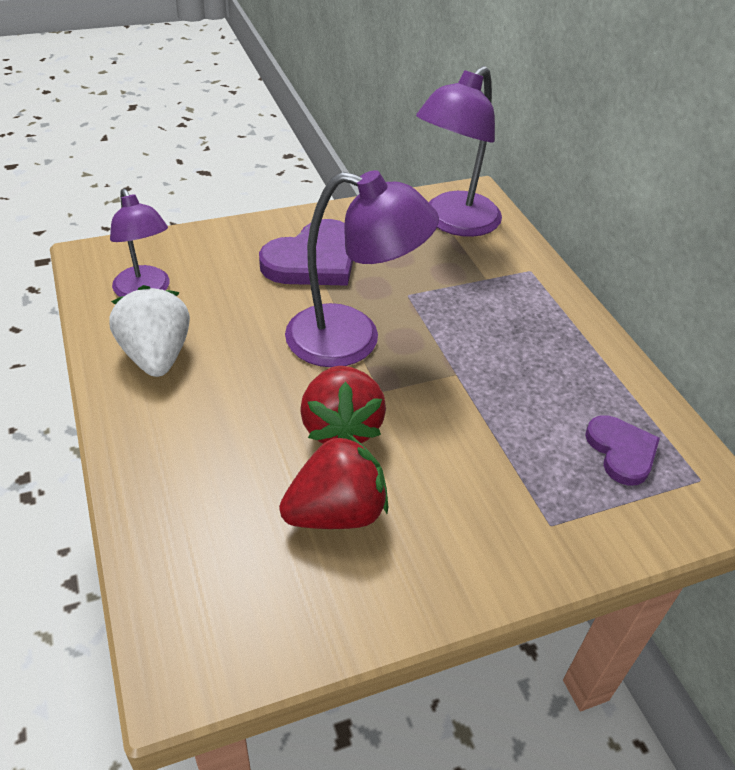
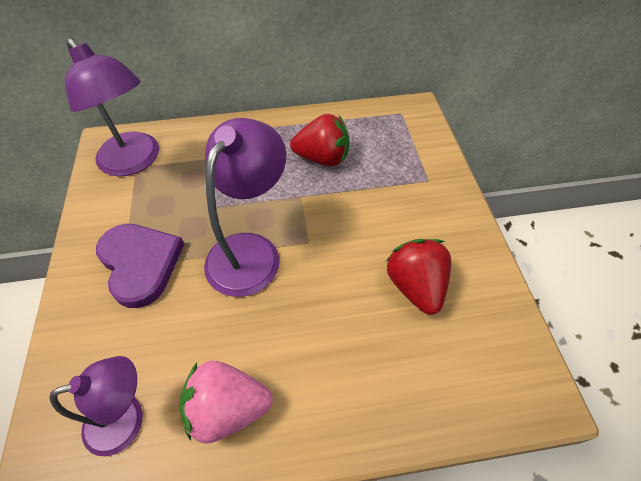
camera: 75 degrees left, 10 degrees up
white strawberry [109,285,190,377] -> pink strawberry [179,361,273,444]
red strawberry [300,366,386,444] -> red strawberry moved to [290,114,349,166]
purple heart [585,415,660,486] -> none

